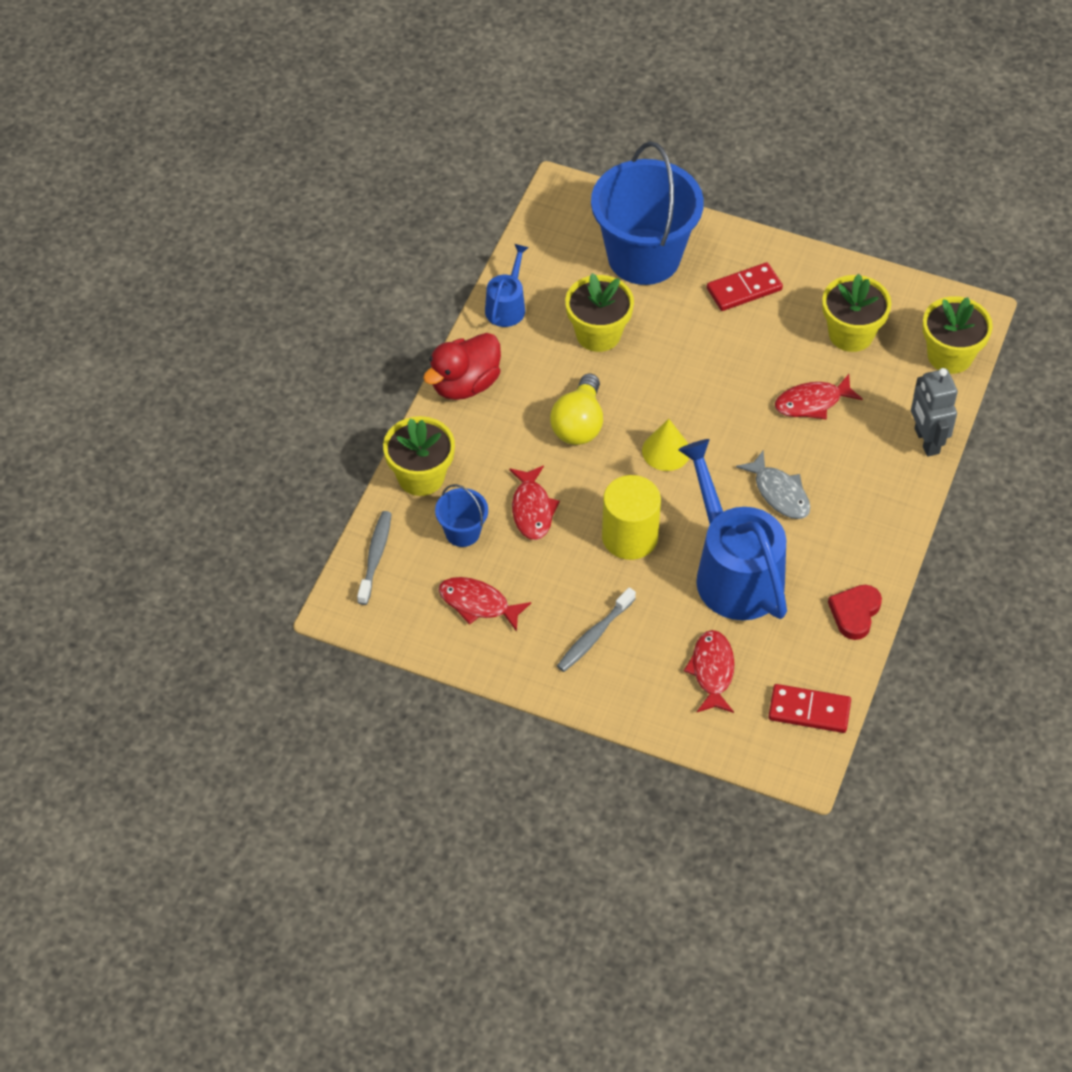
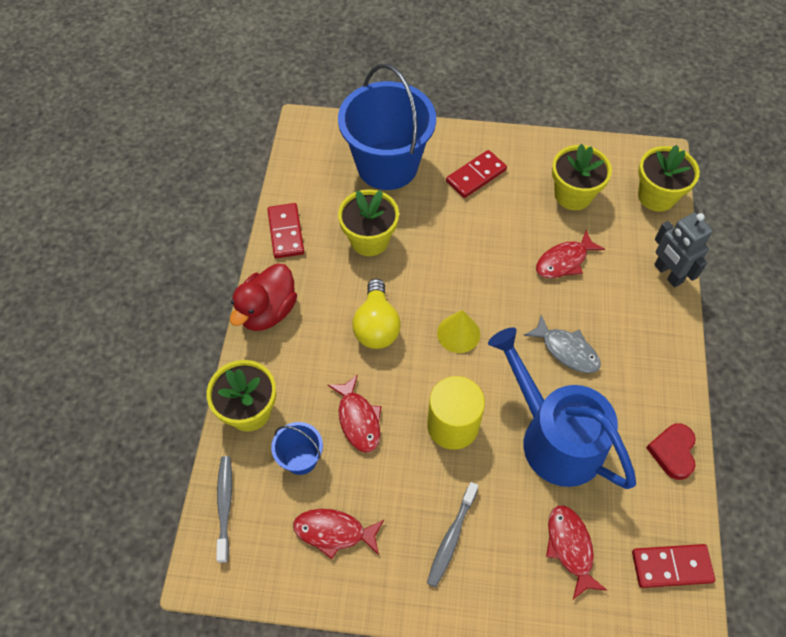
camera: 15 degrees left, 5 degrees up
blue watering can [485,244,529,327] -> red domino [267,203,304,259]

